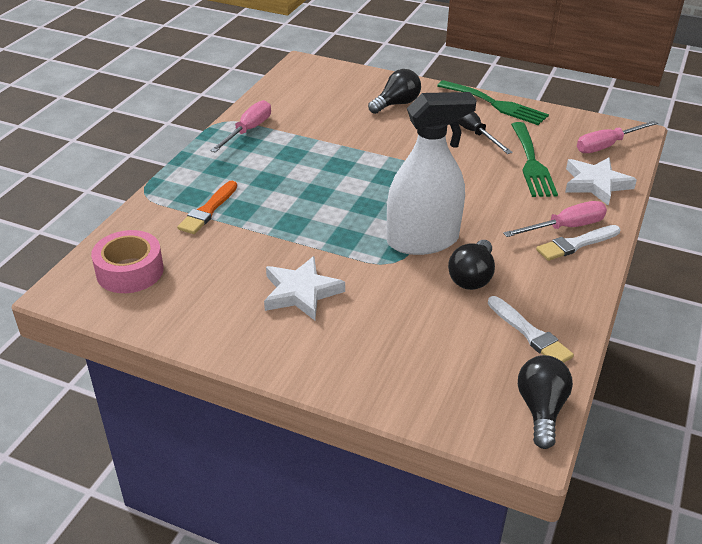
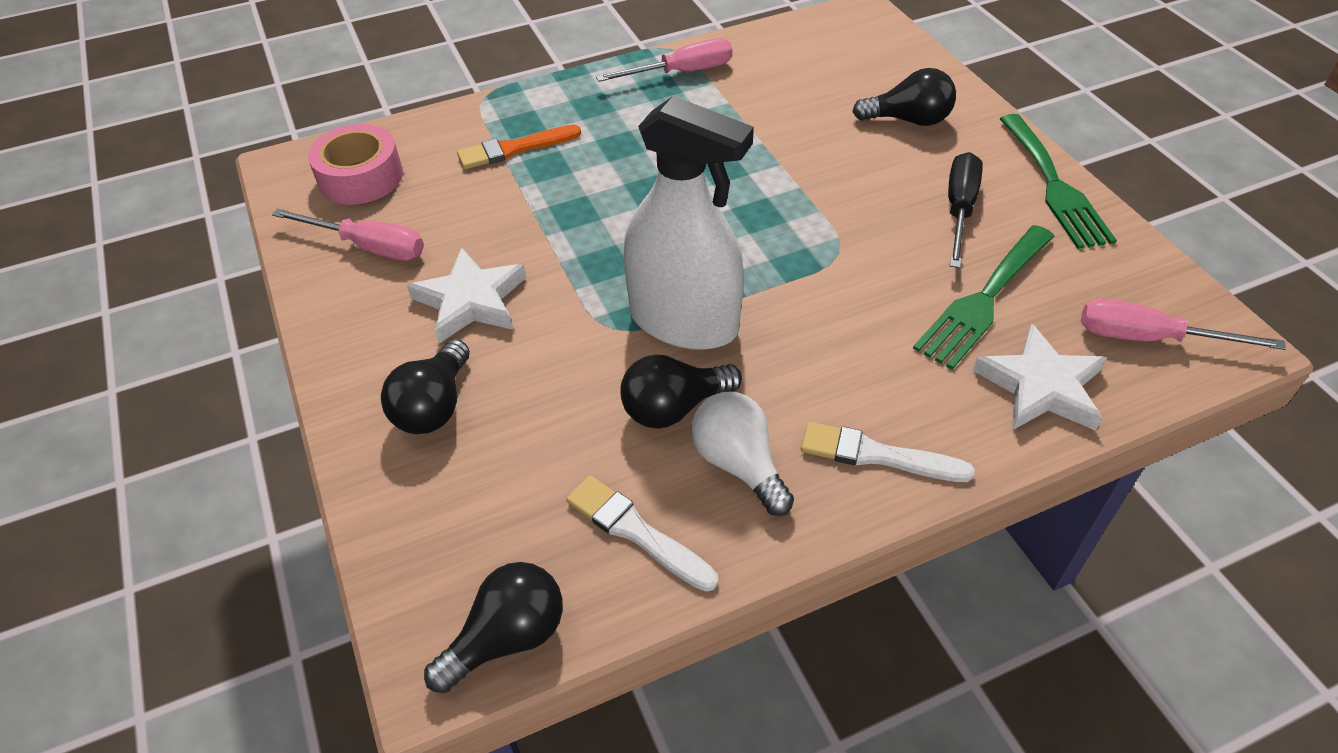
camera: 45 degrees right, 10 degrees up
white brush [488,296,574,363] -> white brush turned 120 degrees clockwise [566,476,718,592]
pink screwdriver [503,201,607,237] -> pink screwdriver moved to [272,208,424,261]
none -> black light bulb [381,339,470,434]
none -> white light bulb [691,392,794,516]

